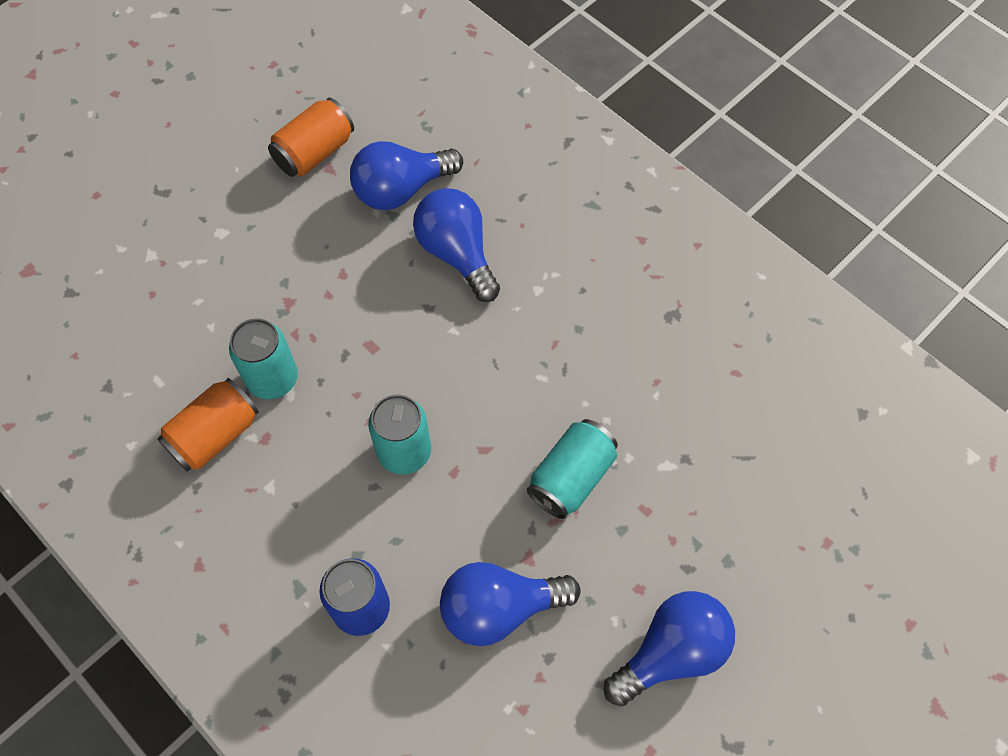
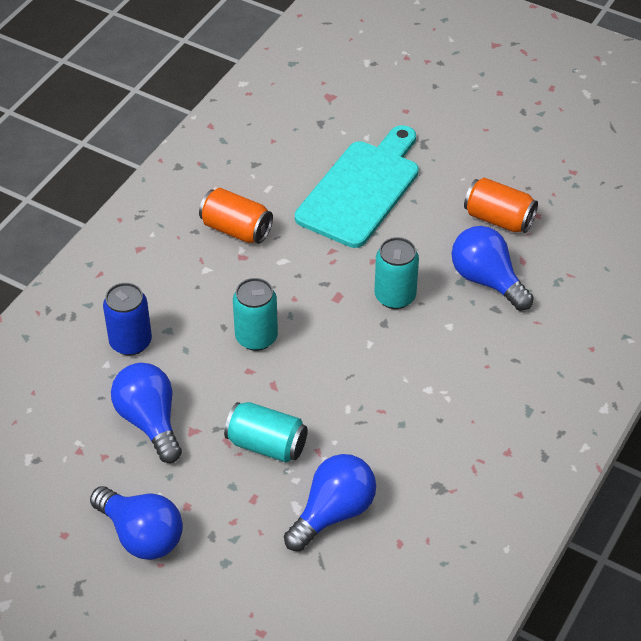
camera: 75 degrees right, 15 degrees down
turquoise can [229,318,298,399] -> turquoise can moved to [375,237,419,309]
blue light bulb [413,188,500,302] -> blue light bulb moved to [284,454,376,551]
none -> turquoise cutting board [295,125,419,248]

